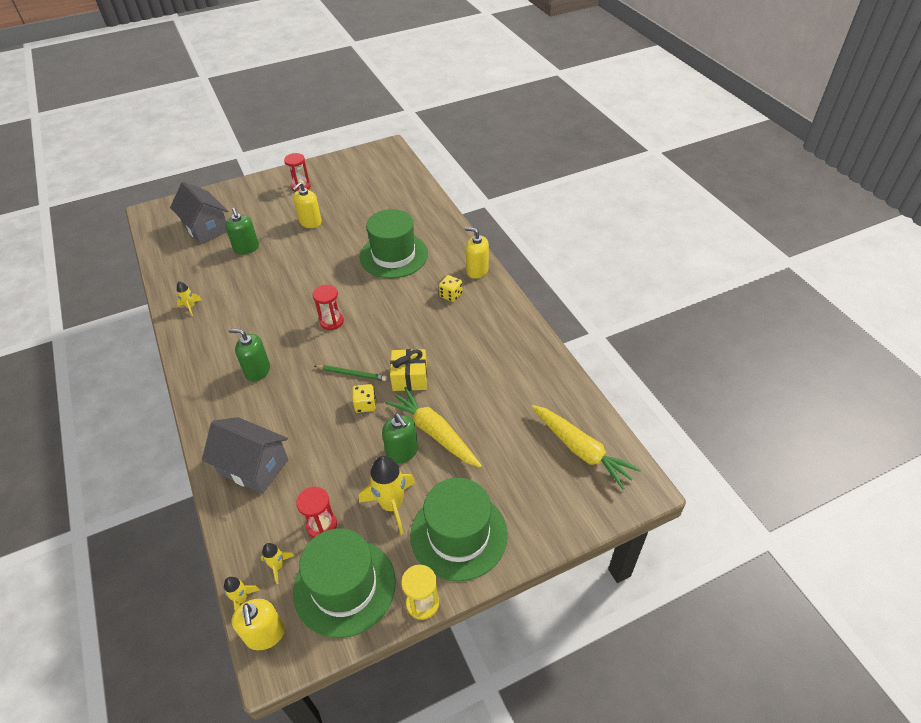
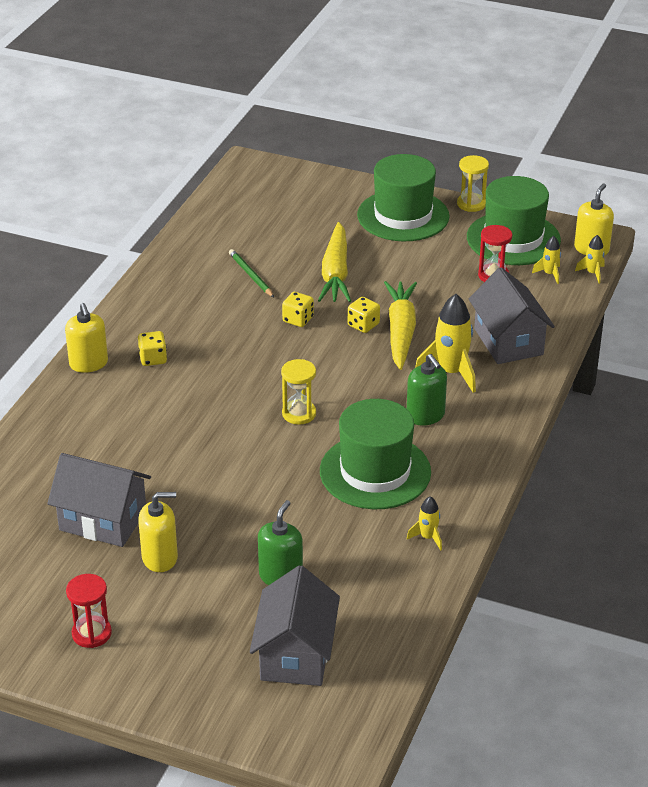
camera: 135 degrees left, 10 degrees down
red hourglass [313,285,344,330] -> yellow hourglass [281,359,316,425]
green pencil [315,365,387,381] -> green pencil moved to [229,249,274,297]
yellow rocket [359,456,415,535] -> yellow rocket moved to [415,294,476,393]
green hat [360,209,428,279] -> green hat moved to [320,399,431,509]
green soap dispenser [382,414,418,463] -> none
yellow gift [390,349,427,391] -> yellow dice [282,292,314,327]
yellow carrot [531,405,641,490] -> yellow carrot moved to [384,281,417,370]
none -> grey house [47,453,151,547]

